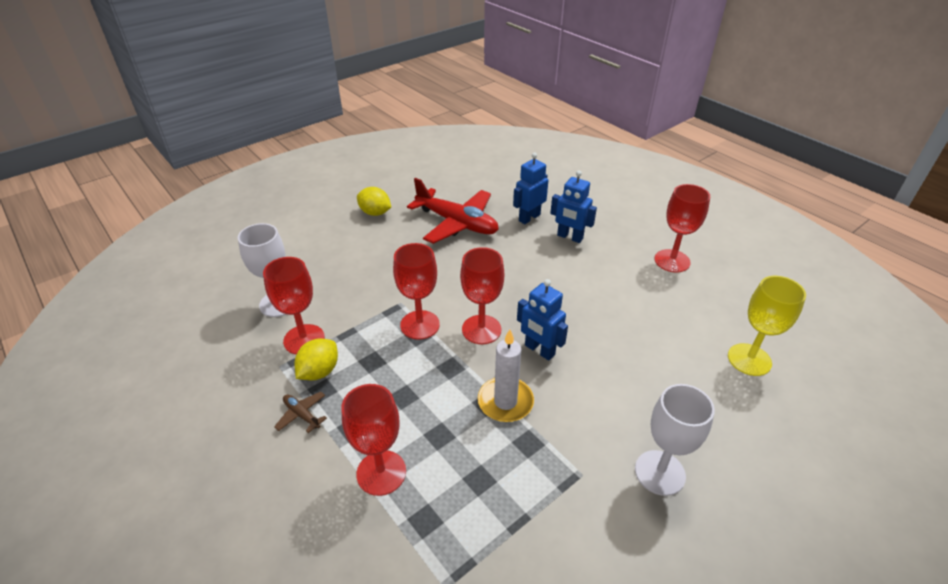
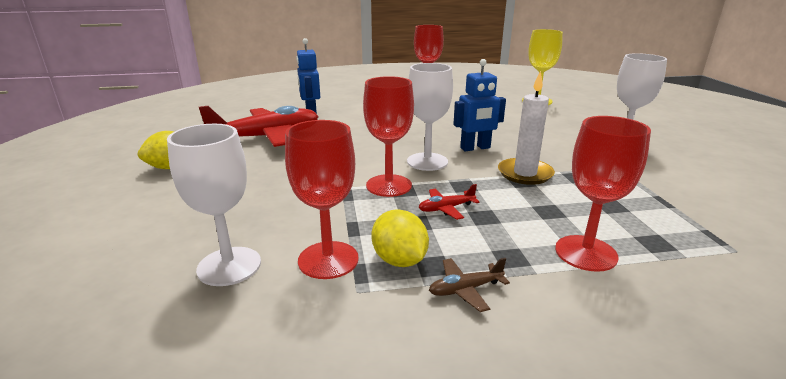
camera: 60 degrees left, 15 degrees down
red goblet [460,247,504,344] -> white goblet [407,63,453,171]
blue robot [550,170,597,243] -> none
none -> red plane [418,184,480,220]

